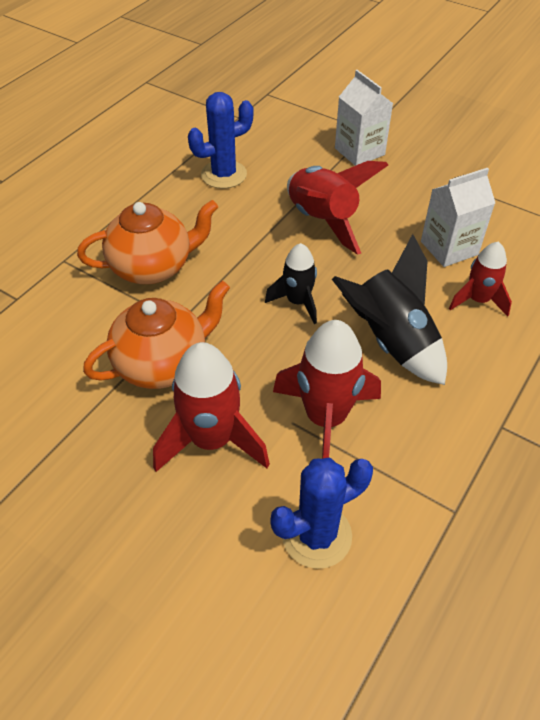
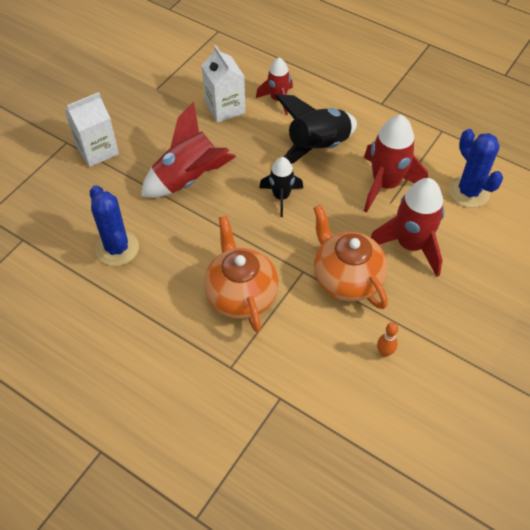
camera: 90 degrees left, 5 degrees up
none -> orange bowling pin [377,322,398,357]

